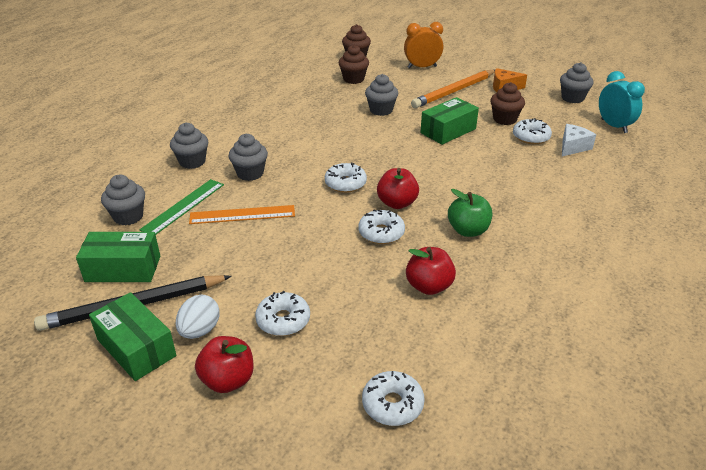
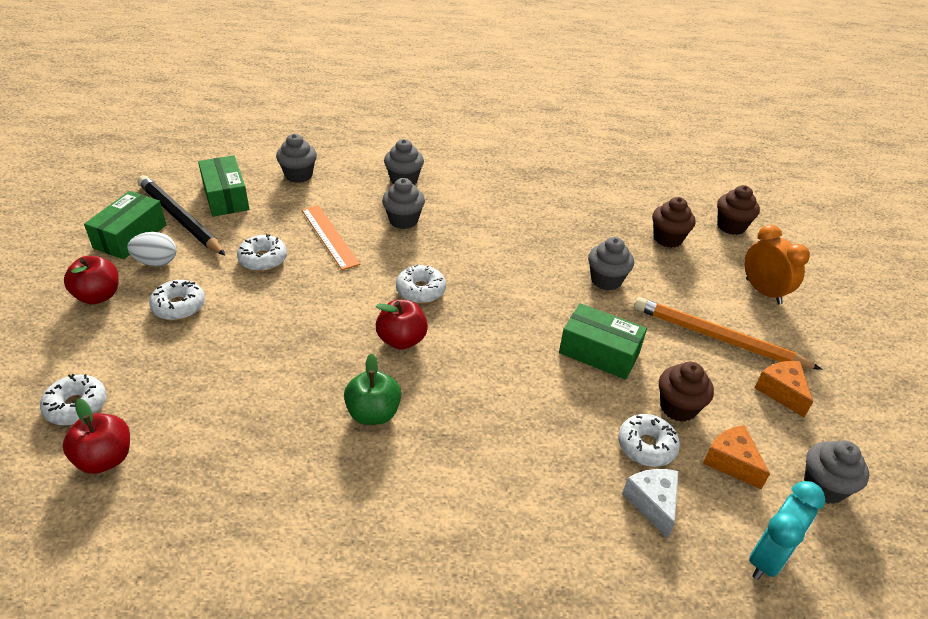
camera: 65 degrees right, 5 degrees up
green ruler [139,179,224,235] -> none
white donut [358,209,405,244] -> white donut moved to [237,234,287,271]
red apple [406,247,456,295] -> red apple moved to [63,399,130,474]
white cheese [562,124,596,156] -> white cheese turned 120 degrees counterclockwise [622,469,679,539]
none -> orange cheese [703,425,770,489]

